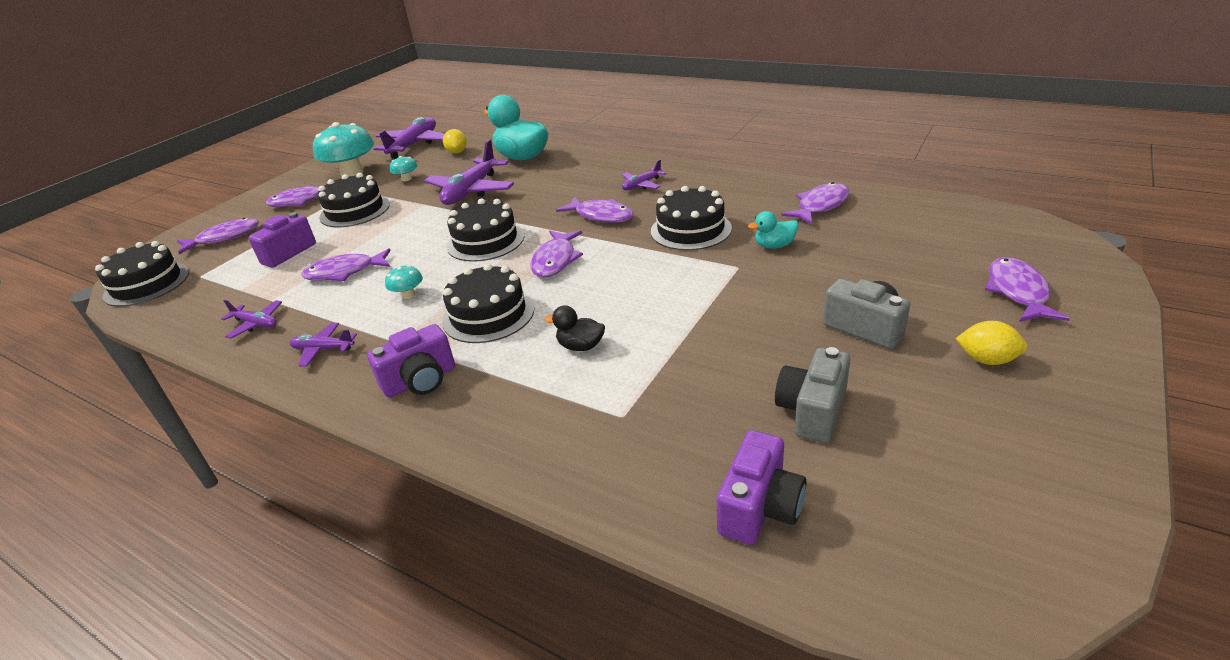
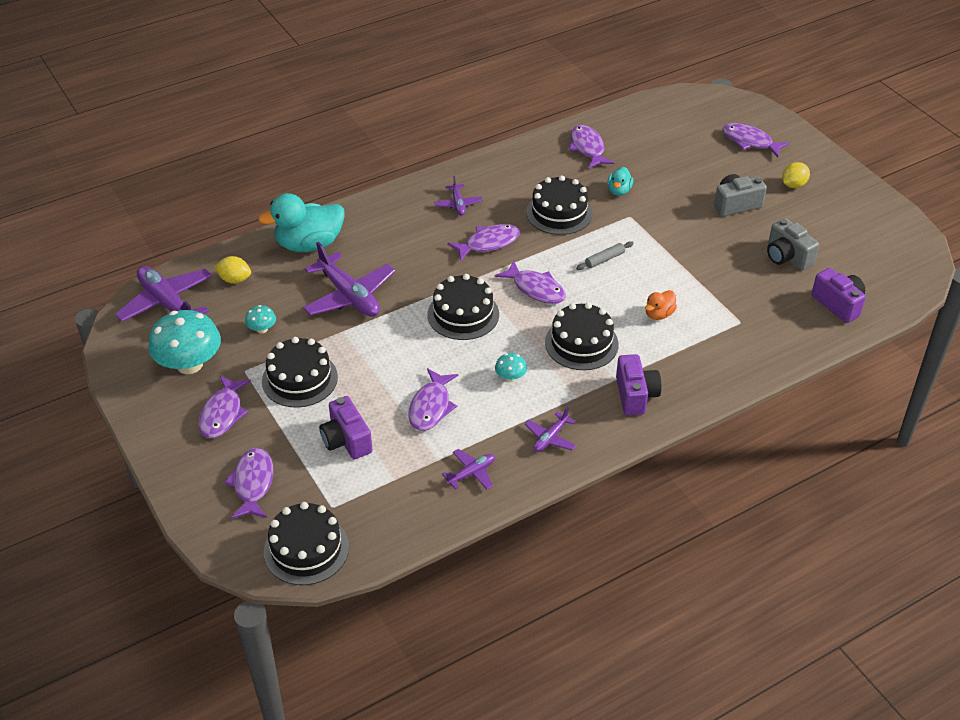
camera: 65 degrees left, 10 degrees up
black duck [545,305,605,351] -> orange duck [645,290,677,320]
none -> grey rolling pin [576,241,634,270]

